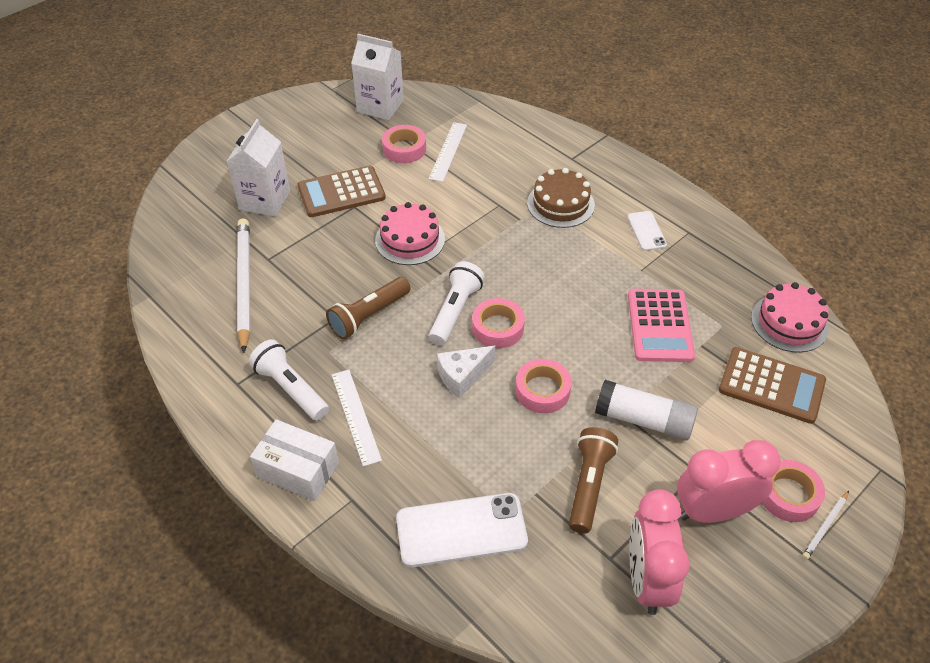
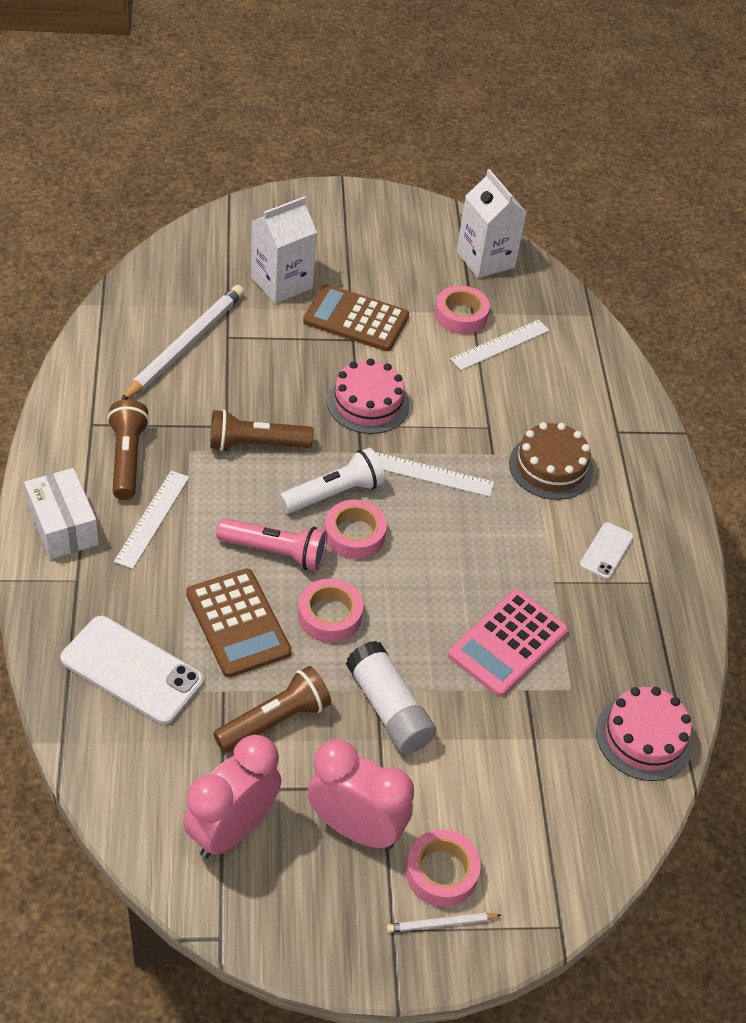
camera: 35 degrees right, 0 degrees up
white flashlight [249,339,329,421] -> brown flashlight [107,399,150,500]
white cheese [437,346,495,398] -> pink flashlight [216,518,327,571]
brown calculator [719,347,826,424] -> brown calculator moved to [186,569,292,677]
none -> white ruler [376,452,494,497]

